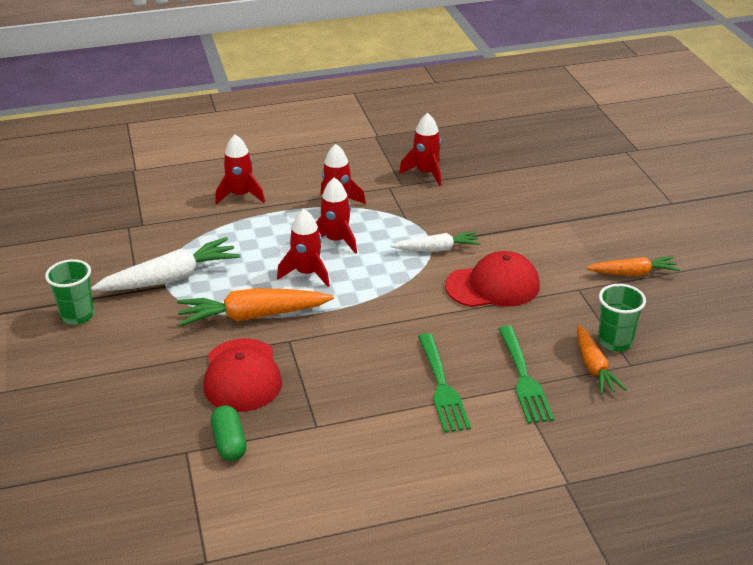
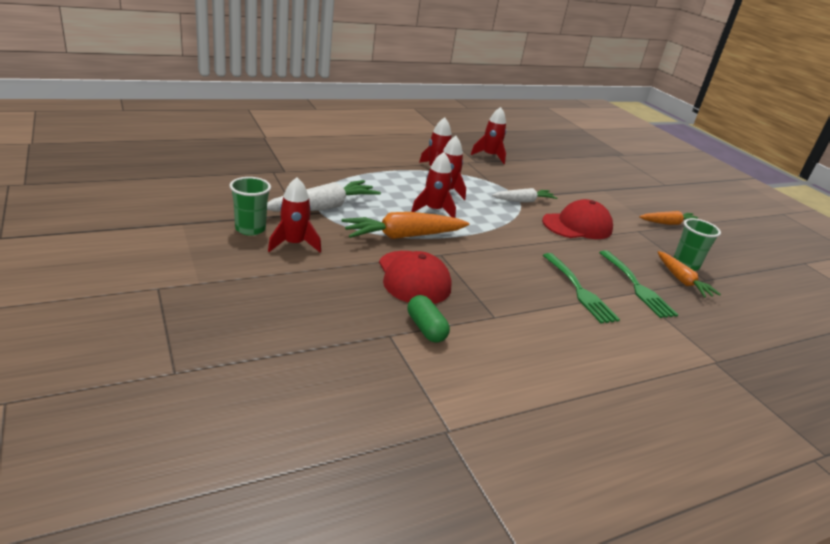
camera: 15 degrees left, 5 degrees down
red rocket [215,135,265,205] -> red rocket moved to [268,177,321,253]

